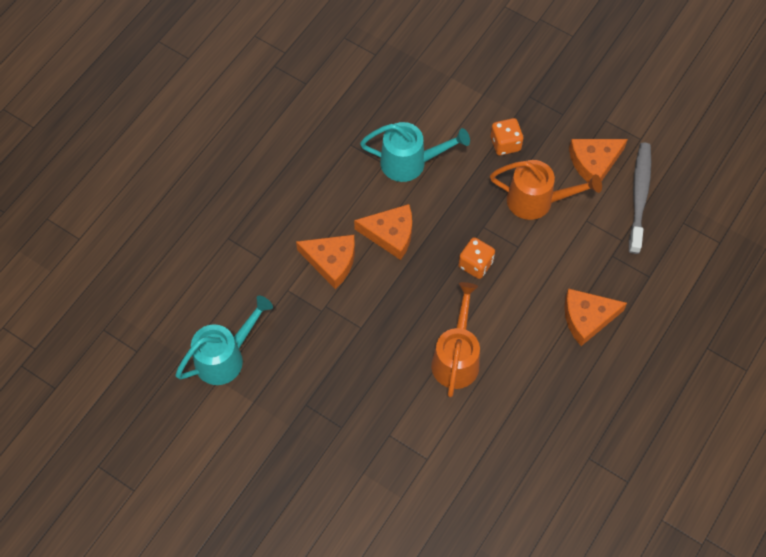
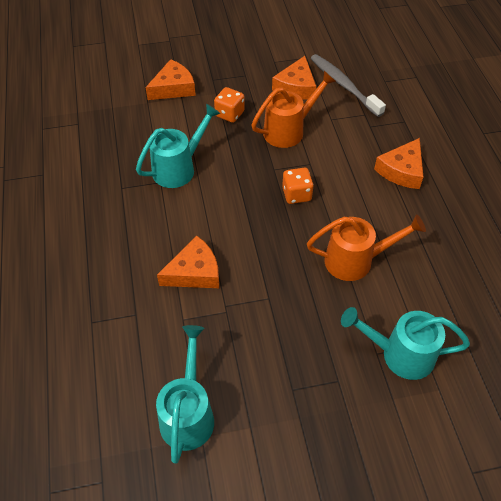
camera: 45 degrees left, 10 degrees down
orange cheese [354,204,412,260] -> orange cheese moved to [145,59,196,100]
orange watering can [431,282,480,397] -> orange watering can turned 120 degrees clockwise [307,214,426,281]
none -> turquoise watering can [341,307,470,380]

